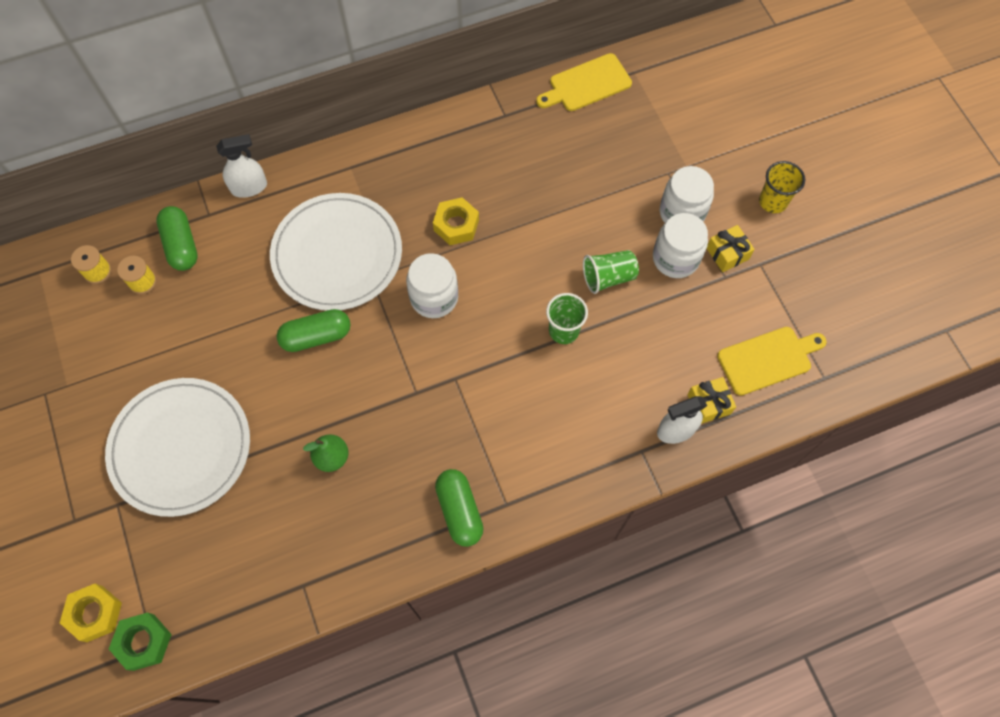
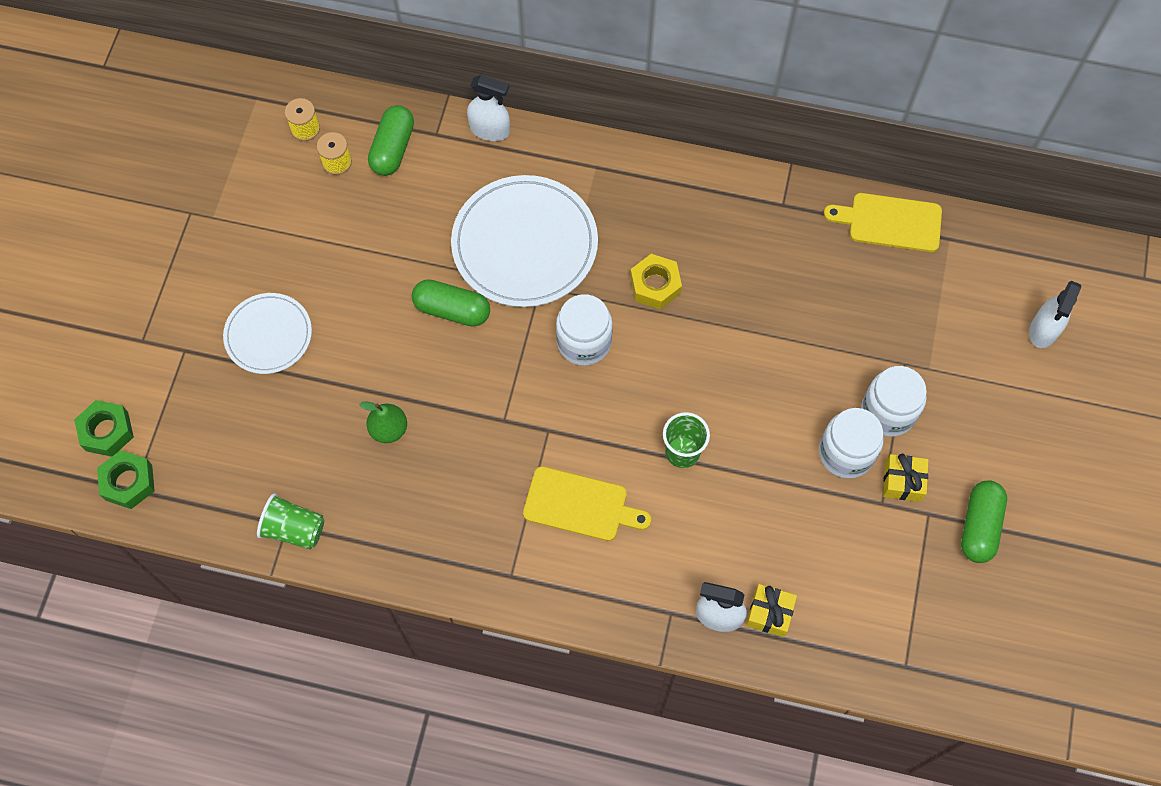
camera: 35 degrees right, 0 degrees up
yellow nut [60,584,122,642] -> green nut [74,400,134,457]
white plate [105,378,250,517] -> white plate [223,293,312,374], size x0.59
green capsule [435,469,483,547] -> green capsule moved to [961,480,1007,563]
green cup [583,250,639,294] -> green cup moved to [257,493,325,549]
yellow cutting board [717,327,827,396] -> yellow cutting board moved to [523,466,651,541]
yellow cup [759,161,805,213] -> none
none -> white spray bottle [1029,281,1081,348]

